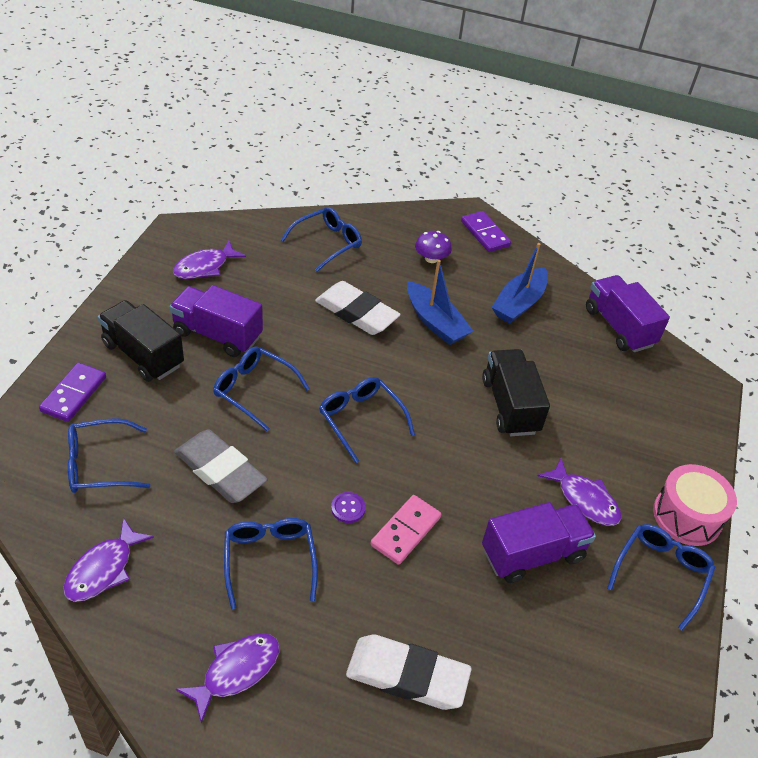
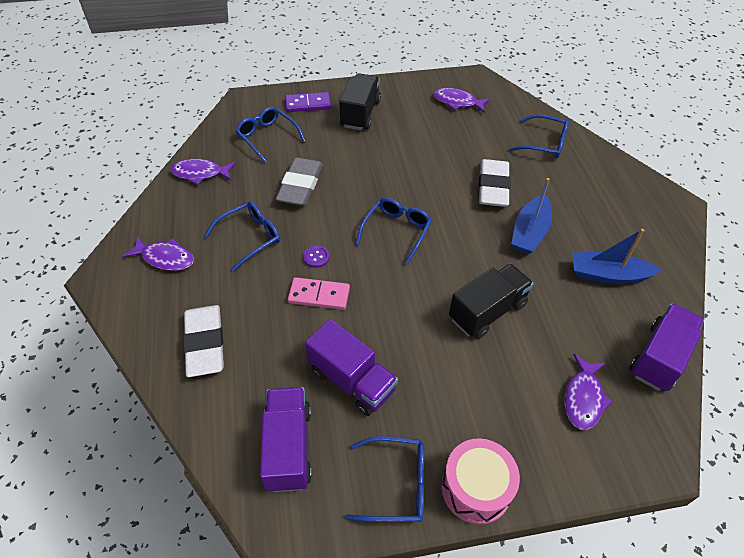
camera: 65 degrees right, 5 degrees up
purple truck [169,285,263,357] -> purple truck moved to [260,387,312,492]
blue glasses [213,347,310,431] -> none
purple mushroom [415,231,452,263] -> none
purple domino [461,211,511,252] -> none
purple fish [538,458,621,526] -> purple fish moved to [564,354,613,430]

